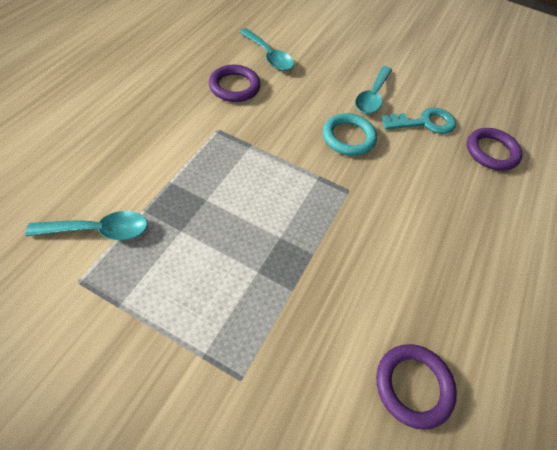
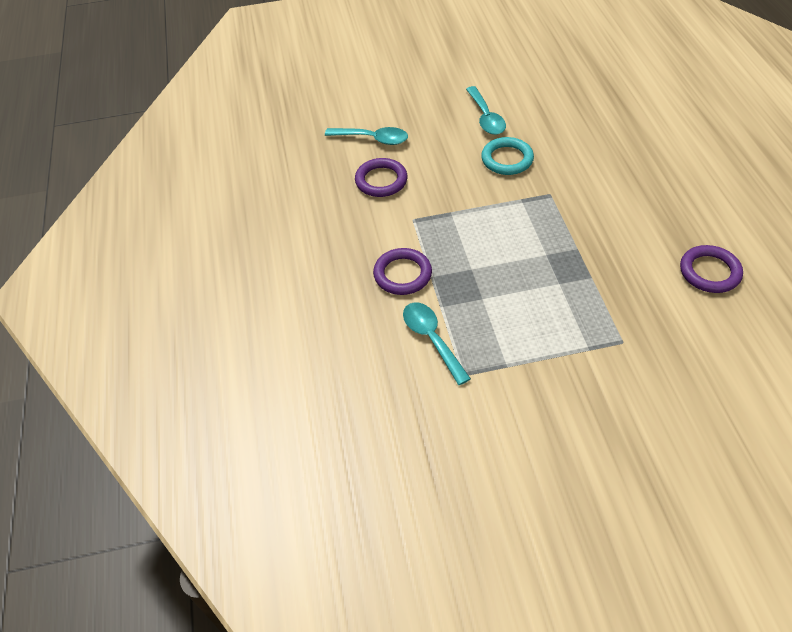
camera: 30 degrees left, 5 degrees down
turquoise spoon [26,211,148,240] -> turquoise spoon turned 75 degrees counterclockwise [403,302,471,385]
turquoise key [381,107,456,134] -> none
purple ring [467,128,523,171] -> purple ring moved to [373,248,432,295]

